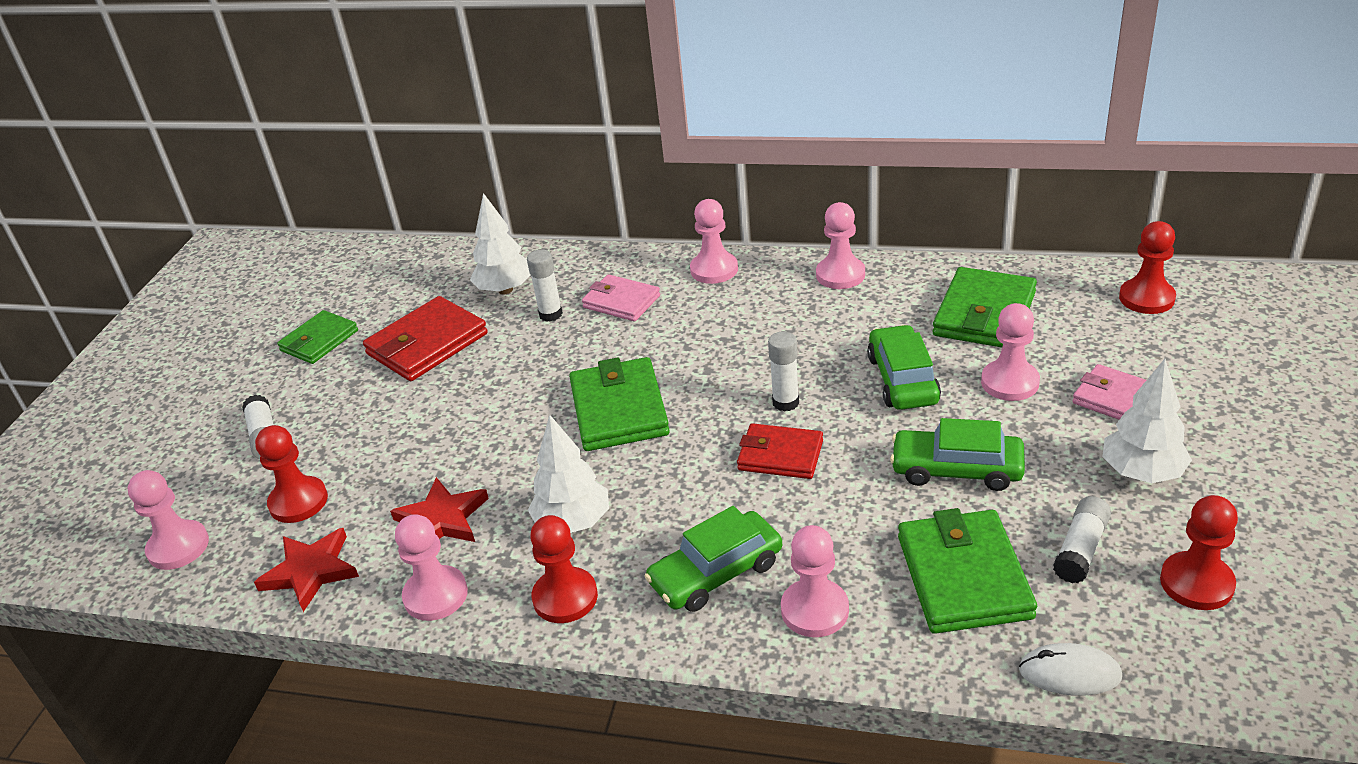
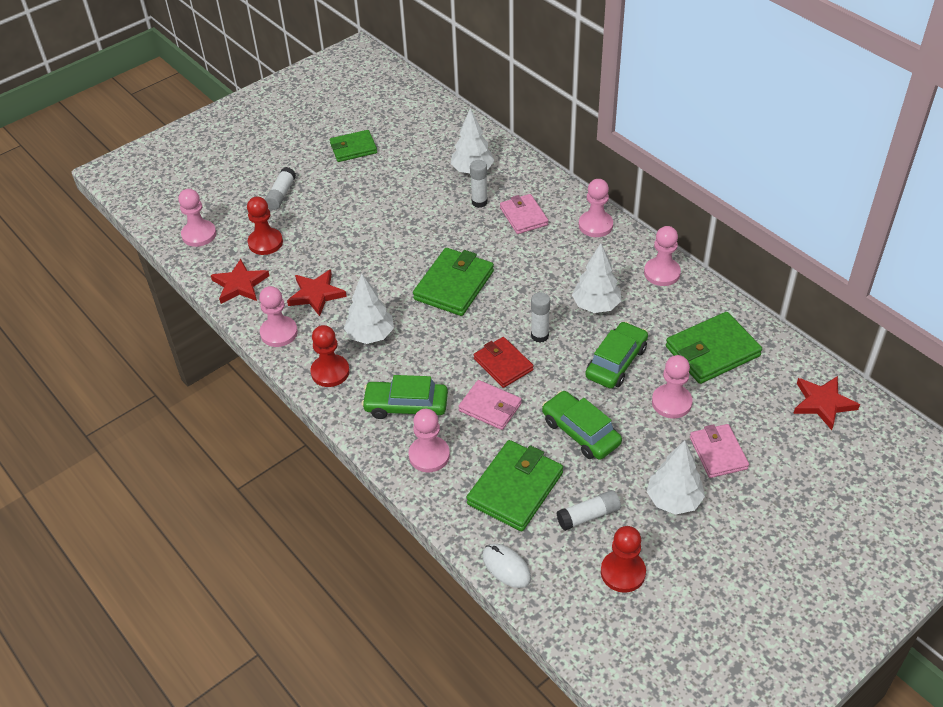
camera: 35 degrees right, 10 degrees up
red wallet [363,296,488,381] -> none
red pawn [1119,221,1176,314] -> red star [793,376,860,430]
none -> pink wallet [458,380,522,430]
none -> white tree [572,243,621,313]

